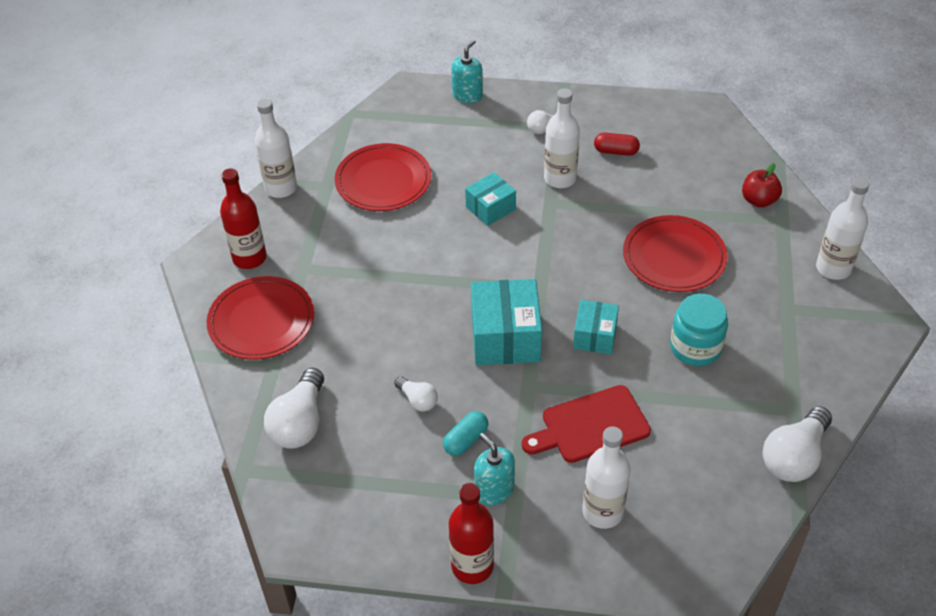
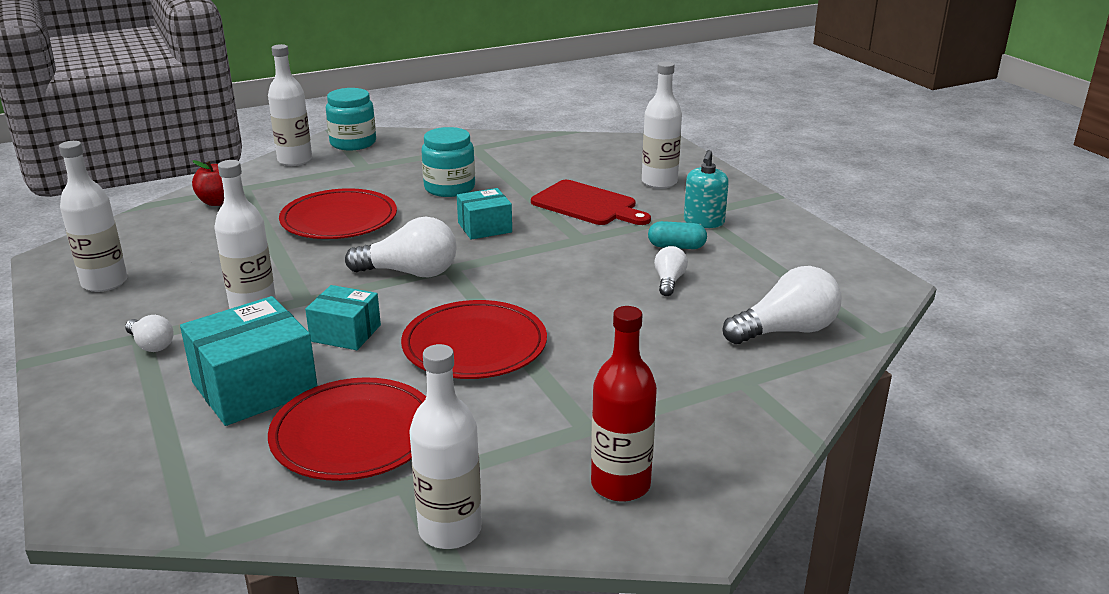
camera: 125 degrees left, 20 degrees down
red plate [207,276,314,360] -> red plate moved to [401,300,547,379]
red bottle [449,483,494,584] -> none
turquoise soap dispenser [451,40,483,103] -> none
turquoise box [471,279,542,365] -> turquoise box moved to [180,296,318,426]
red capsule [594,133,640,156] -> none
white light bulb [763,407,832,482] -> white light bulb moved to [345,217,457,278]
none -> white bottle [59,141,128,292]
none -> turquoise jar [326,88,376,150]

